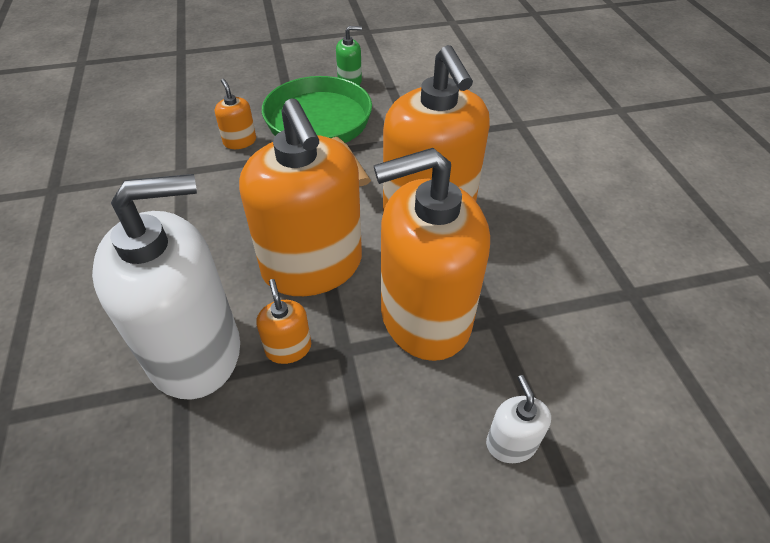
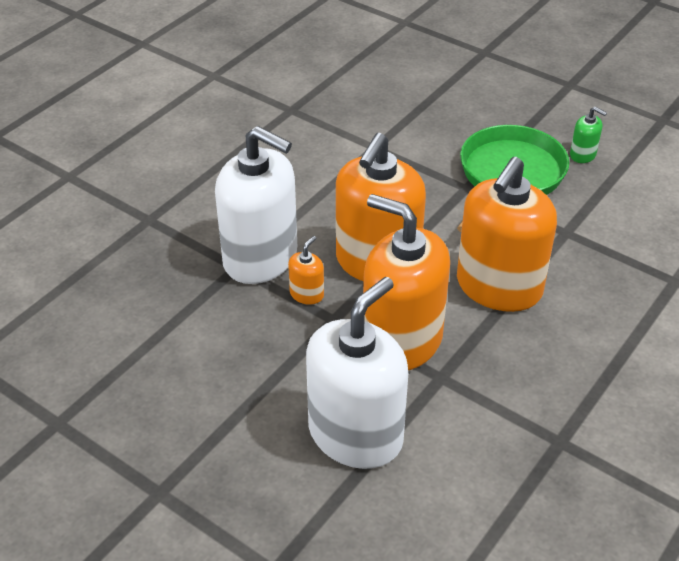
camera: 50 degrees right, 5 degrees down
orange soap dispenser [215,79,256,149] -> none
white soap dispenser [486,375,551,463] -> white soap dispenser [306,277,408,469], size x2.47

